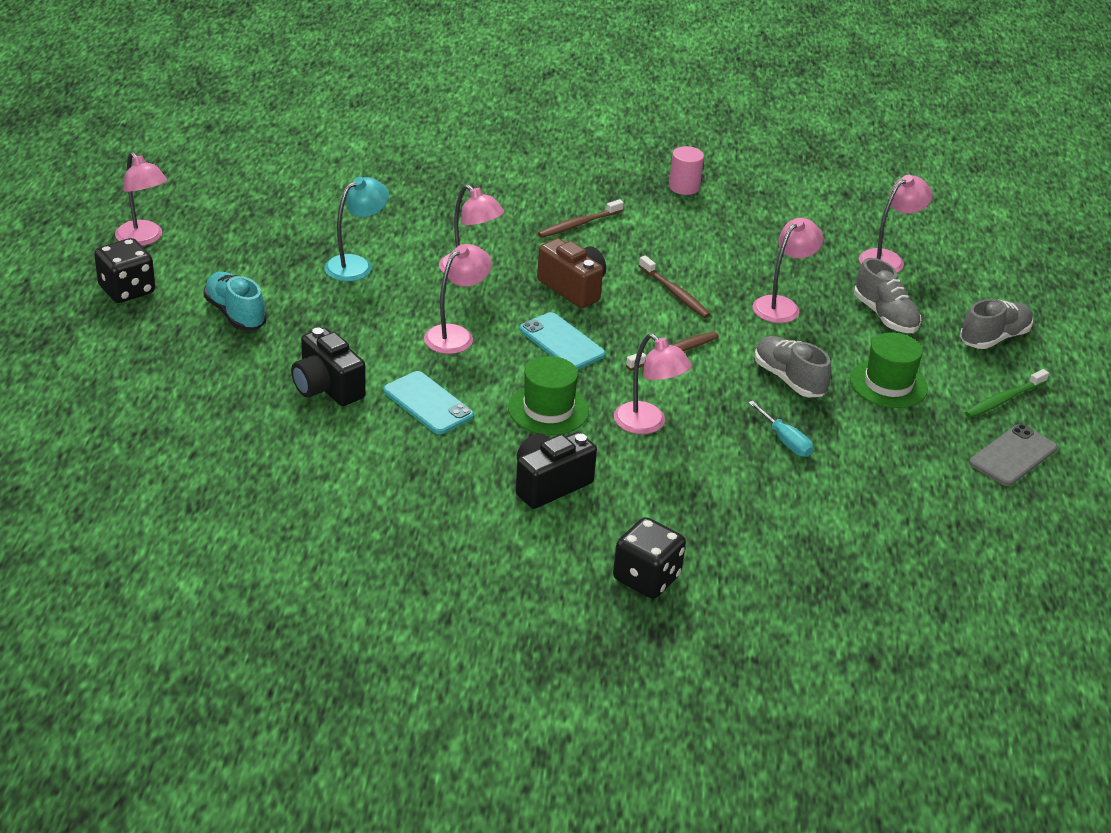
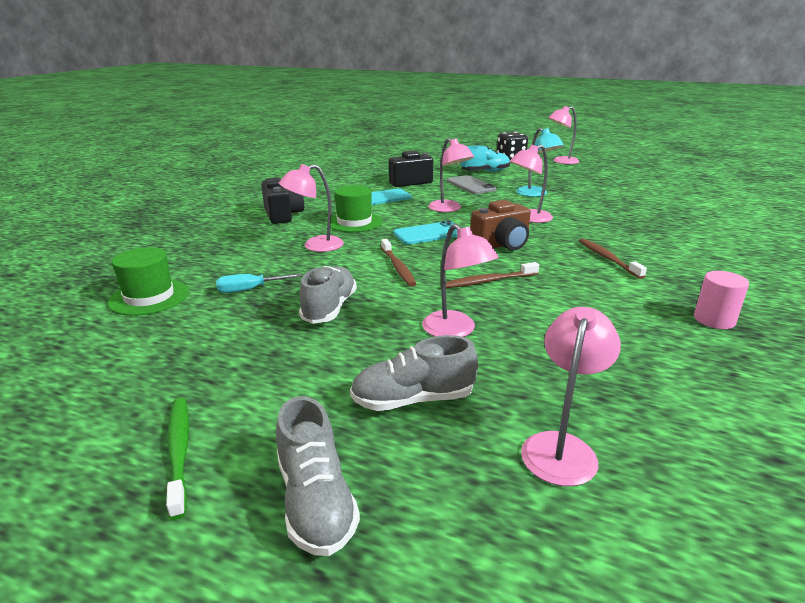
camera: 110 degrees right, 10 degrees down
black dice [613,517,686,598] -> none
grey shoe [754,336,832,397] -> grey shoe turned 60 degrees counterclockwise [299,266,357,324]
green hat [850,333,928,408] -> green hat moved to [108,247,189,316]
pink lamp [859,175,933,273] -> pink lamp turned 135 degrees counterclockwise [521,307,621,486]
grey phone [969,424,1057,486] -> grey phone moved to [447,175,497,194]

